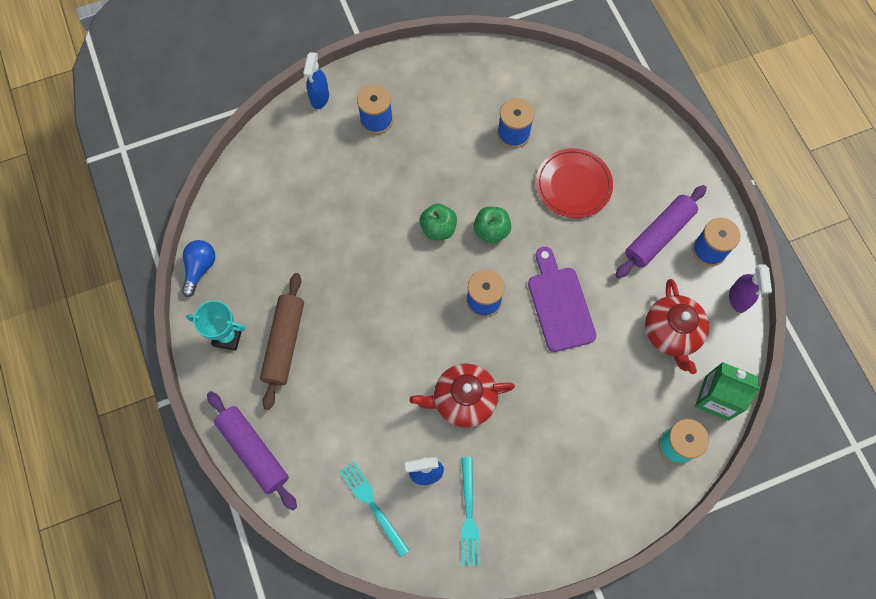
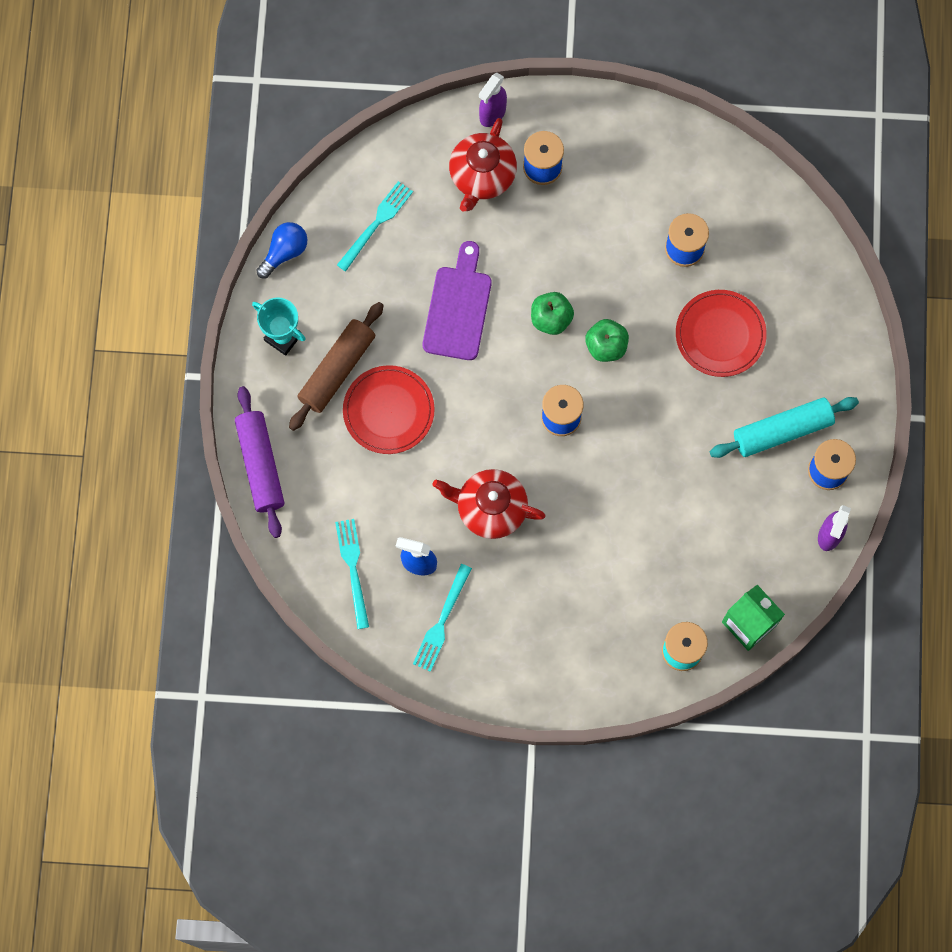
camera: 25 degrees right, 5 degrees up
blue spray bottle [303,52,329,109] -> purple spray bottle [479,73,507,127]
purple cutting board [528,247,596,352] -> purple cutting board moved to [423,241,492,360]
purple rolling pin [616,185,707,278] -> turquoise rolling pin [710,397,859,458]
red teapot [645,279,709,374] -> red teapot moved to [449,118,517,212]
none -> turquoise fork [337,181,413,271]
none -> red plate [343,365,435,454]

